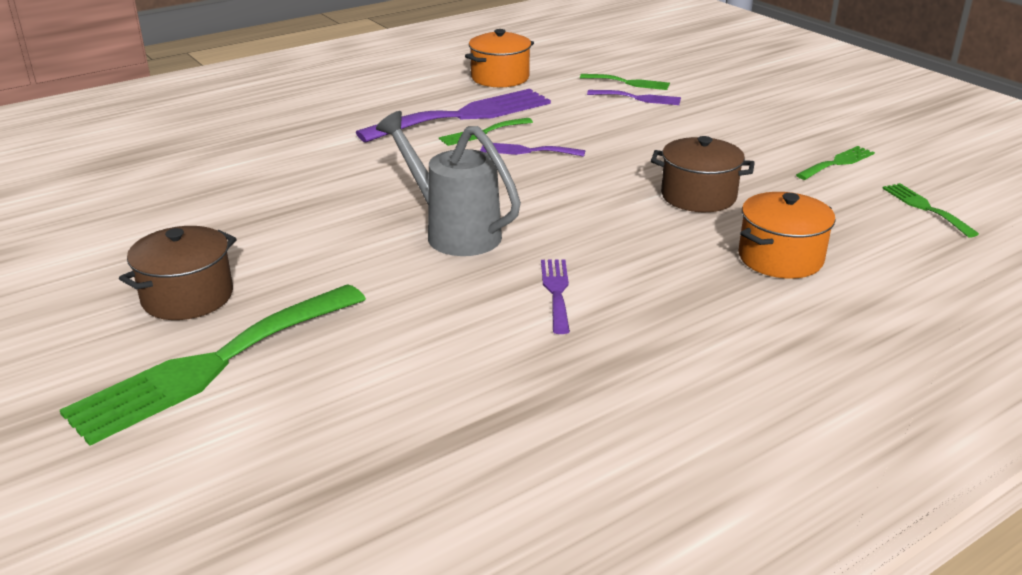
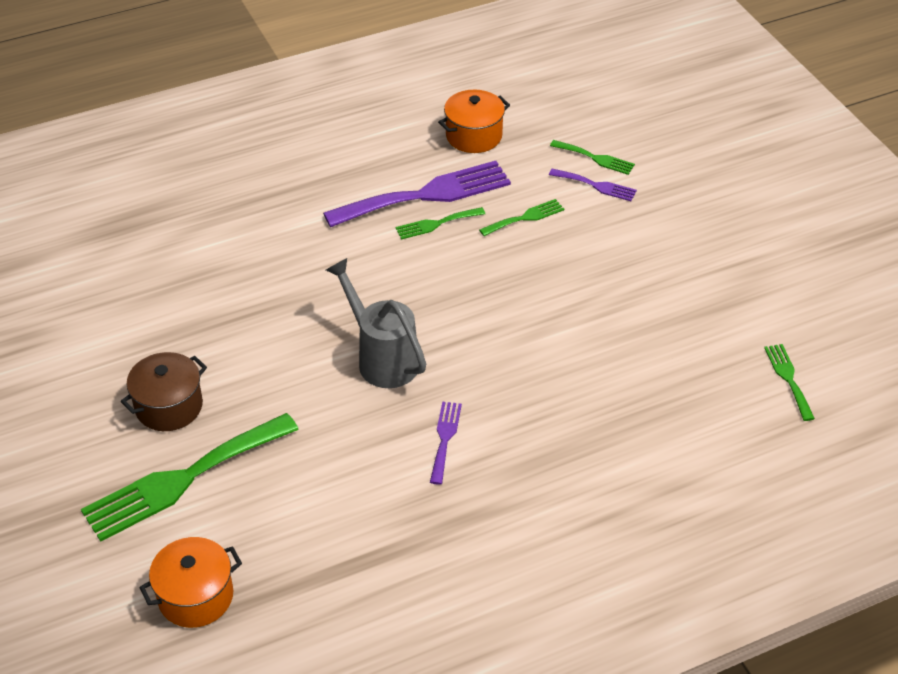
camera: 10 degrees right, 15 degrees up
purple fork [480,143,585,157] -> none
brown pot [651,136,755,212] -> none
orange pot [739,192,836,279] -> orange pot moved to [139,537,242,628]
green fork [796,146,875,180] -> green fork moved to [479,199,564,236]

